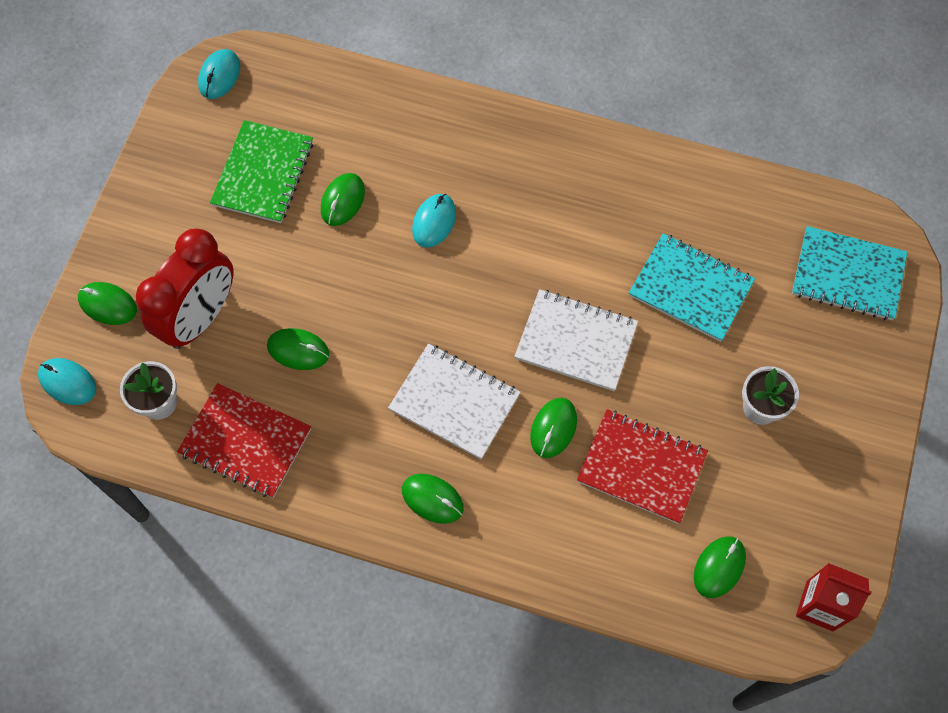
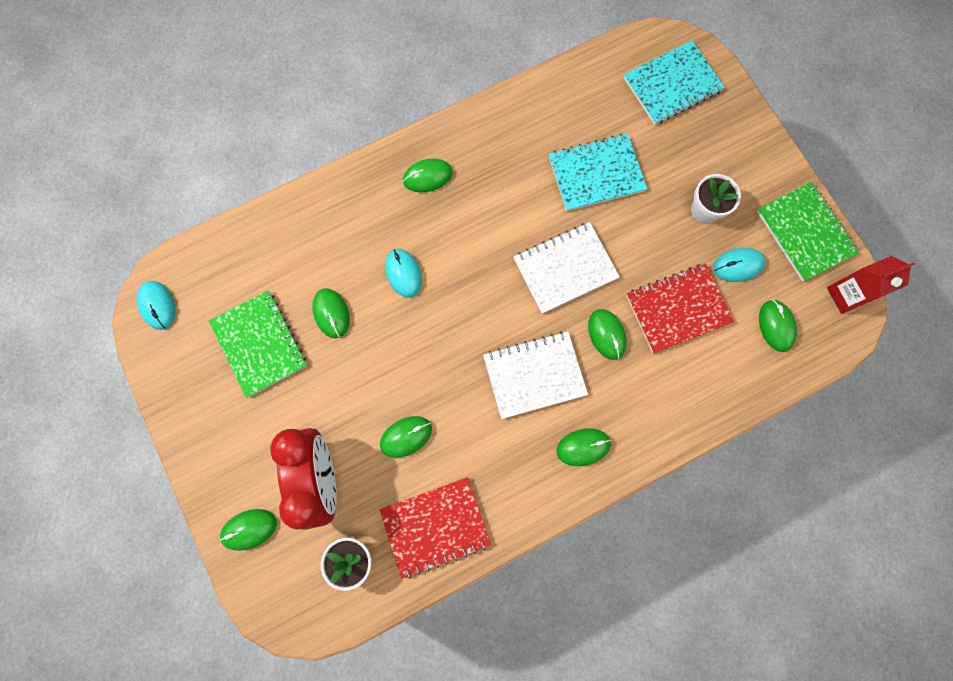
camera: 45 degrees left, 10 degrees up
turquoise mouse [38,358,96,405] -> turquoise mouse moved to [713,248,766,282]
none -> green mouse [403,159,453,192]
none -> green notebook [757,182,859,282]

